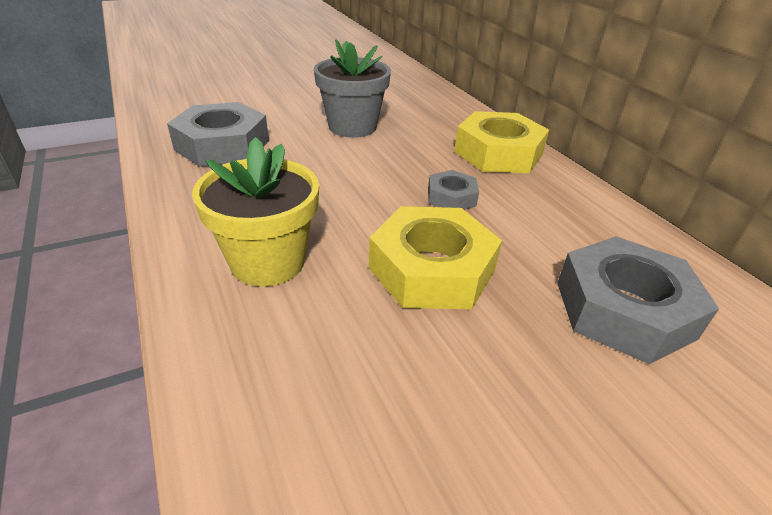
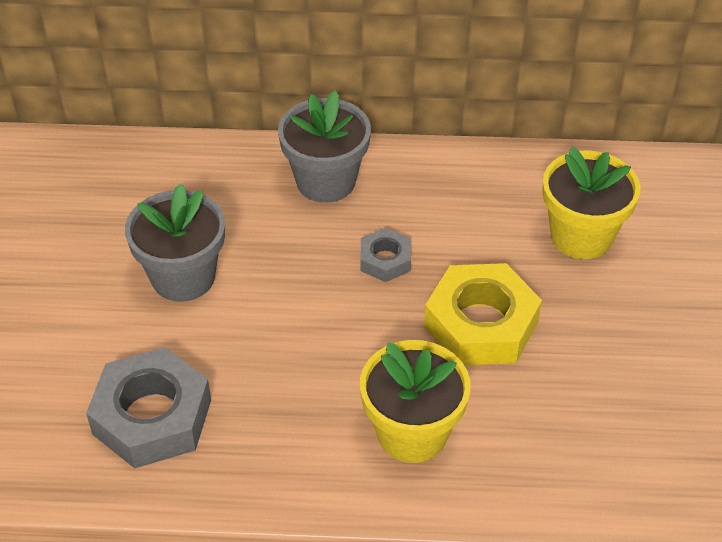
camera: 60 degrees left, 10 degrees up
yellow nut [454,111,549,173] -> grey flower pot [278,90,371,203]
grey nut [557,236,719,364] -> yellow flower pot [542,147,641,259]

